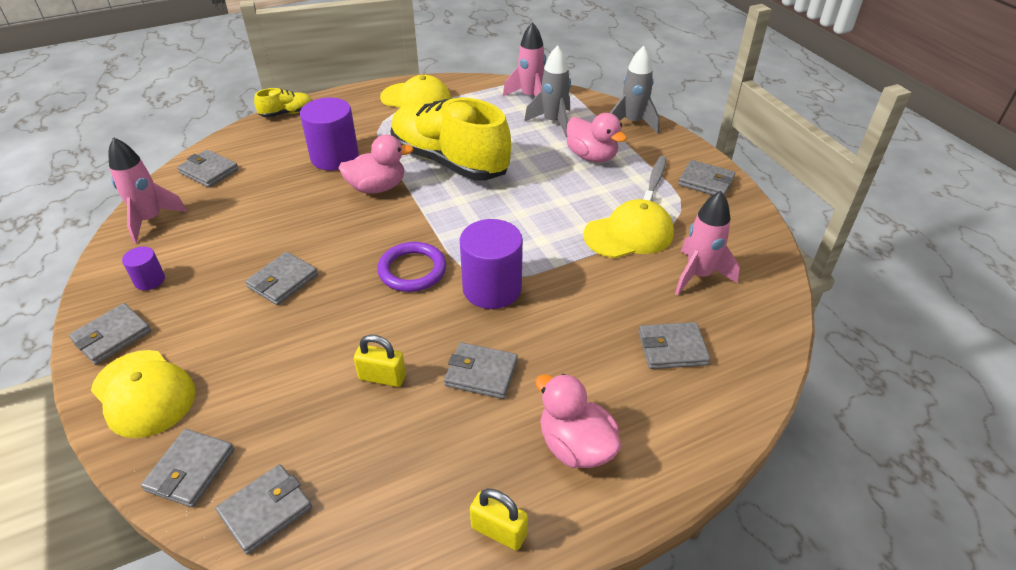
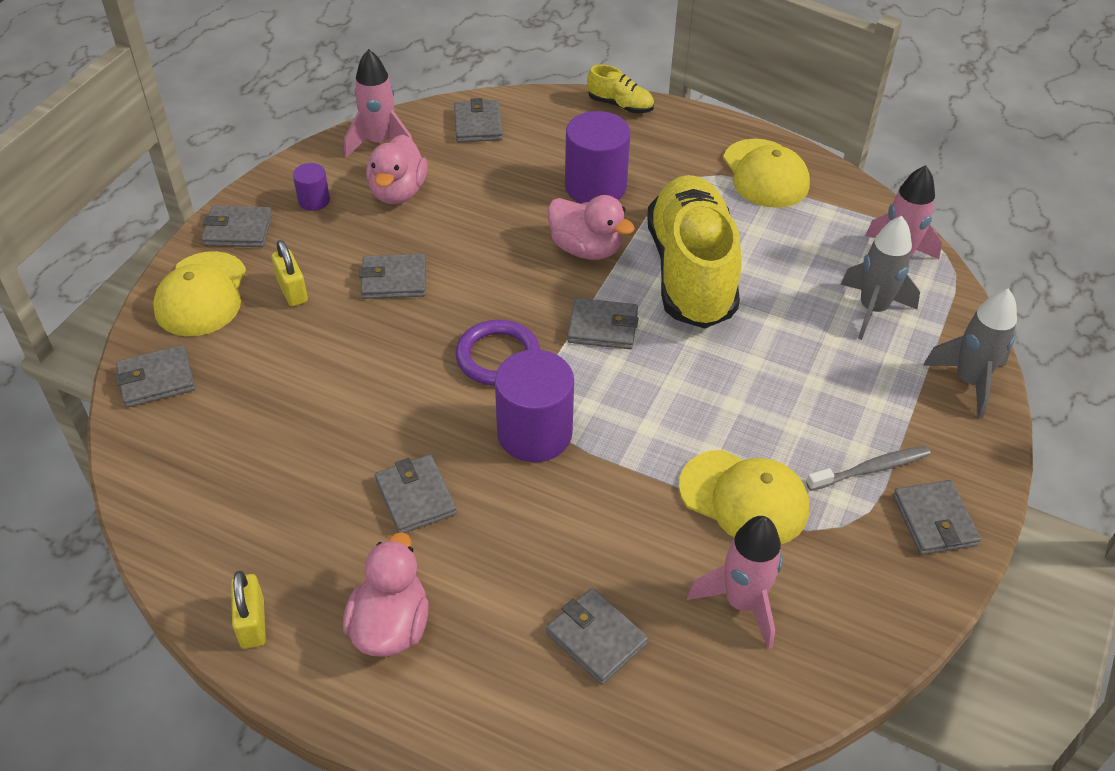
camera: 50 degrees right, 5 degrees up
grey wallet [216,464,312,555] -> grey wallet moved to [567,298,638,349]
yellow padlock [354,335,406,387] -> yellow padlock moved to [271,240,308,306]
pink duck [566,113,627,162] -> pink duck moved to [366,134,428,204]

